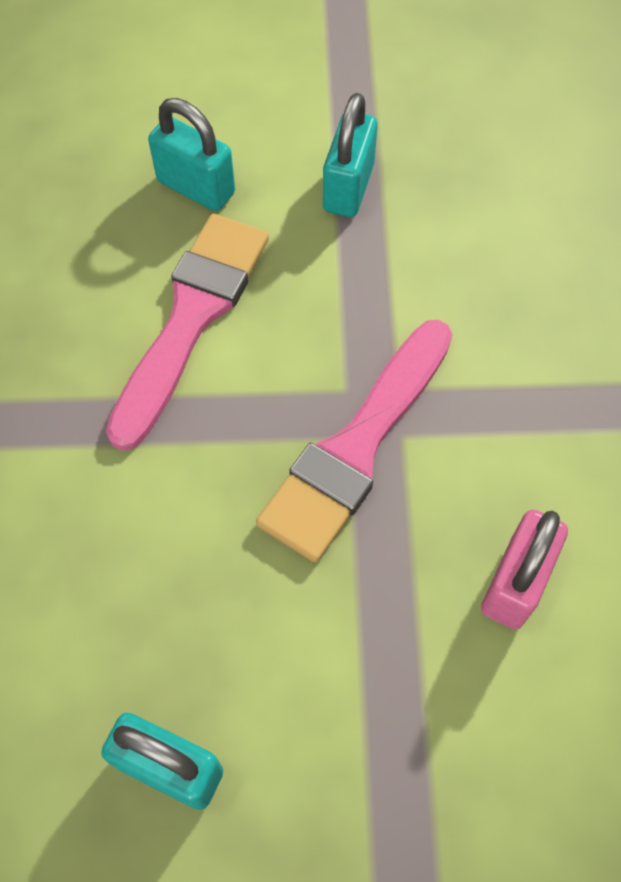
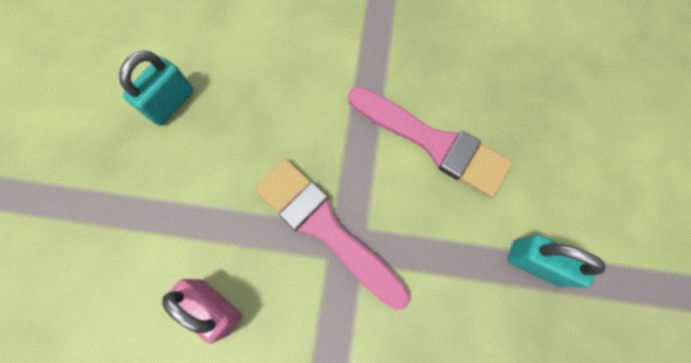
camera: 100 degrees right, 10 degrees up
turquoise padlock [148,98,235,211] -> none

